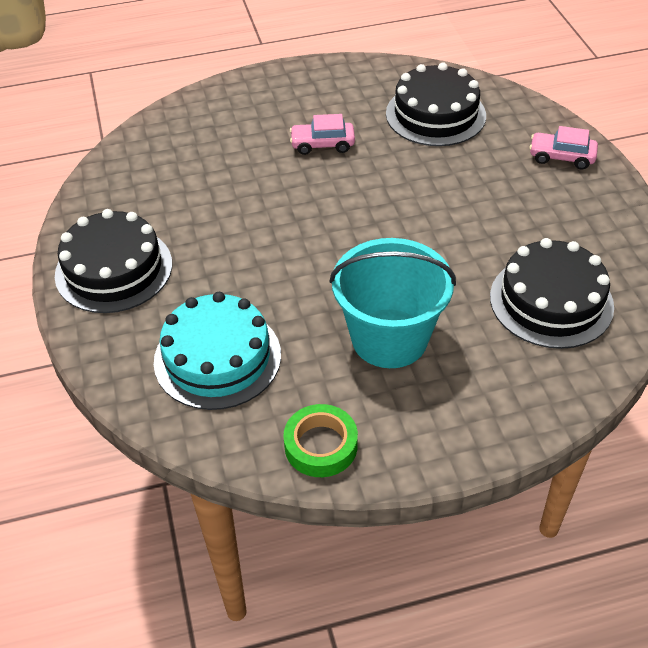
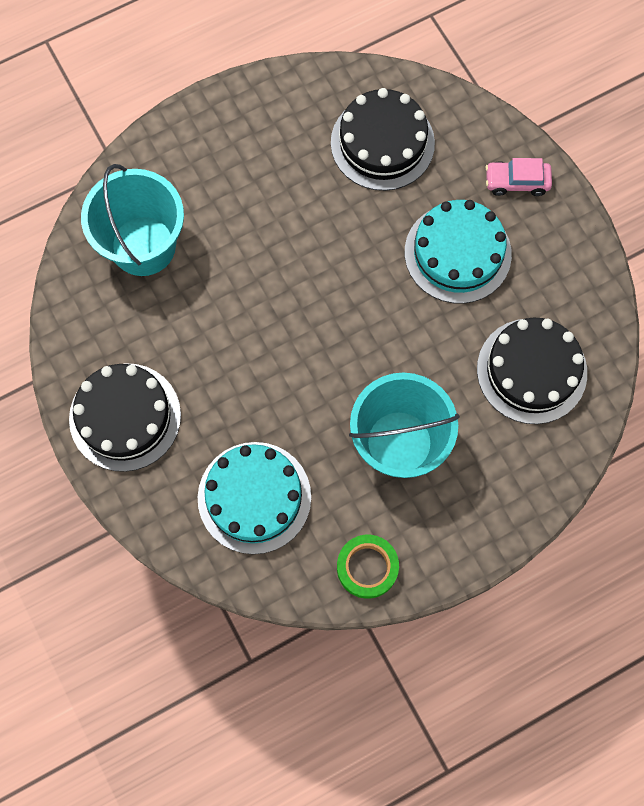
camera: 15 degrees left, 25 degrees up
pink car [290,114,355,155] -> none
none -> turquoise bucket [81,164,184,276]
none -> turquoise cake [405,200,512,304]

